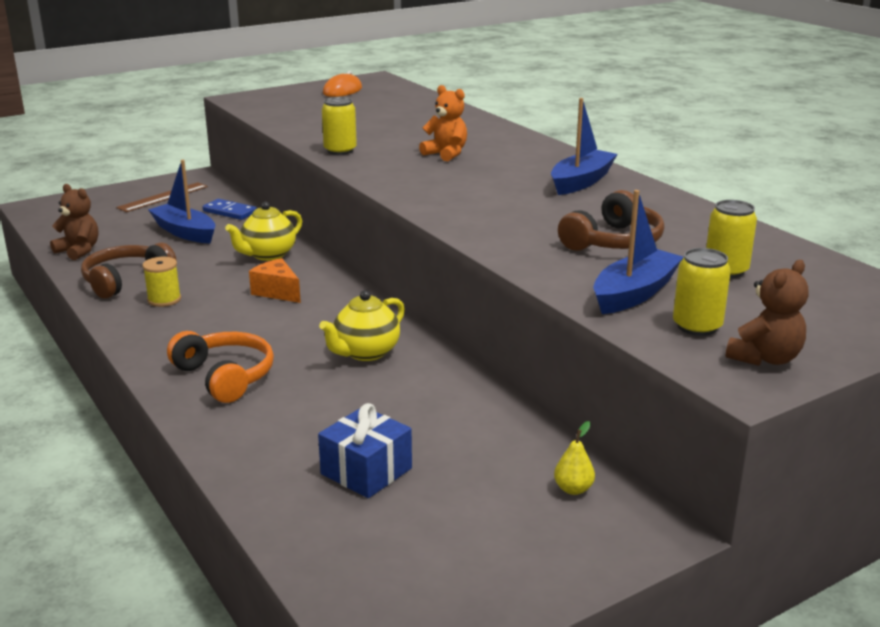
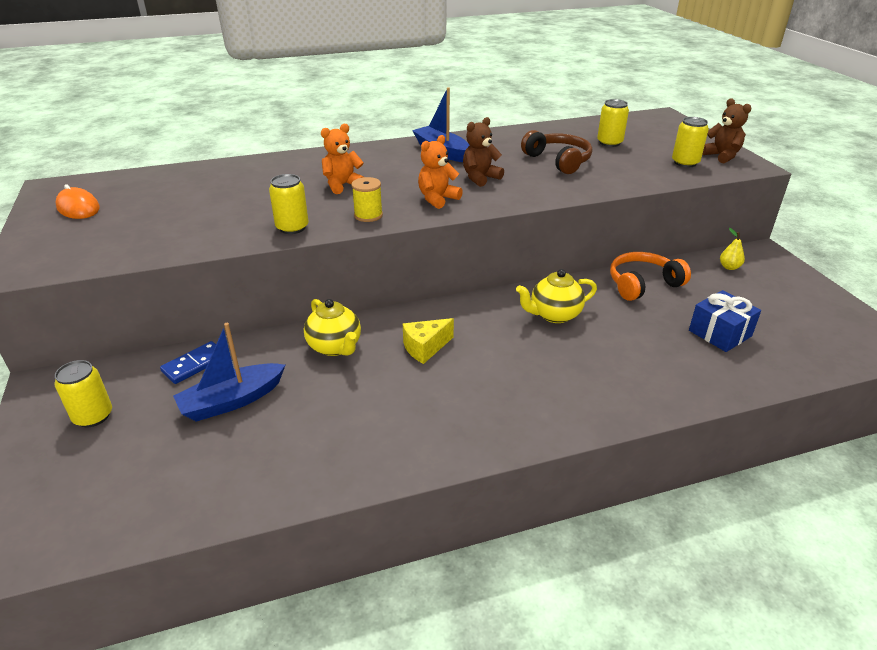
camera: 75 degrees left, 10 degrees up
brown teddy bear [50,184,98,260] -> brown teddy bear moved to [463,117,504,187]
brown headphones [81,242,177,299] -> none
brown ruler [116,182,208,212] -> yellow can [55,360,112,427]
yellow spool [143,257,181,307] -> yellow spool moved to [351,177,383,222]
orange headphones [167,331,274,403] -> orange headphones moved to [610,252,691,301]
orange cheese [249,258,301,303] -> yellow cheese [403,318,454,364]
yellow teapot [319,290,405,361] -> yellow teapot turned 105 degrees clockwise [516,269,597,323]
blue boat [593,190,684,314] -> none
none -> orange teddy bear [418,135,463,209]

